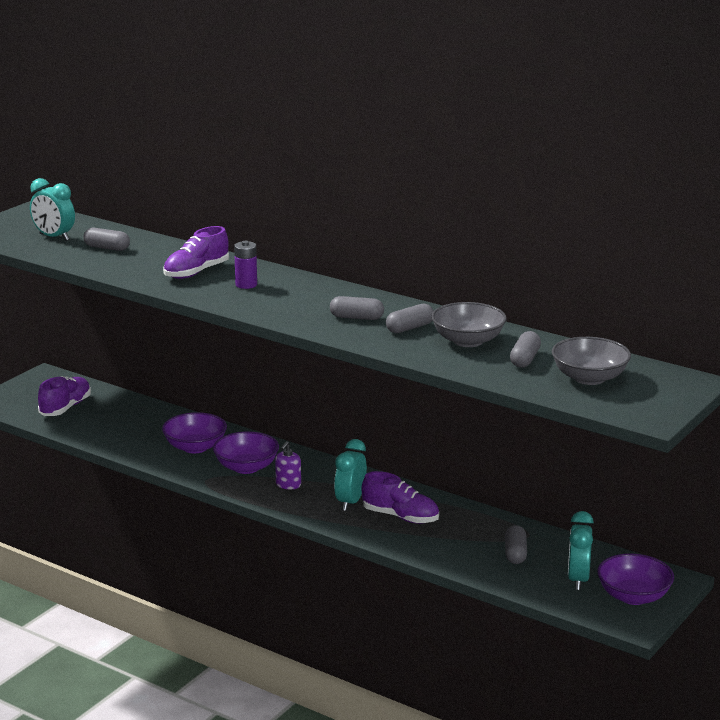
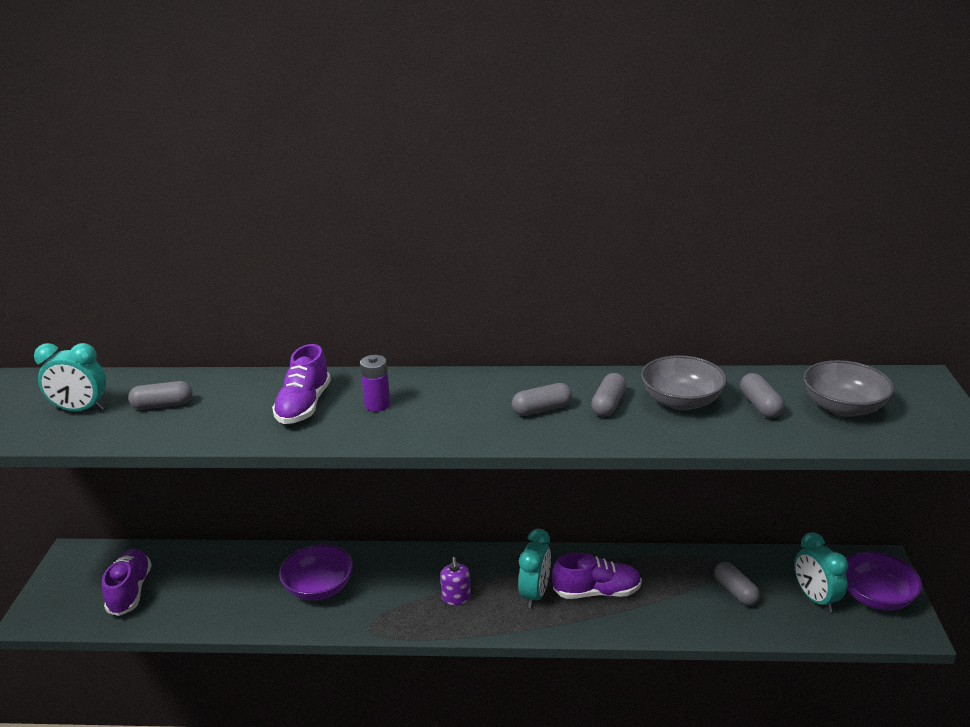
camera: 30 degrees left, 5 degrees up
purple bowl [213,431,279,474] -> none
turquoise clock [334,439,367,511] -> turquoise clock turned 150 degrees counterclockwise [518,529,551,608]

